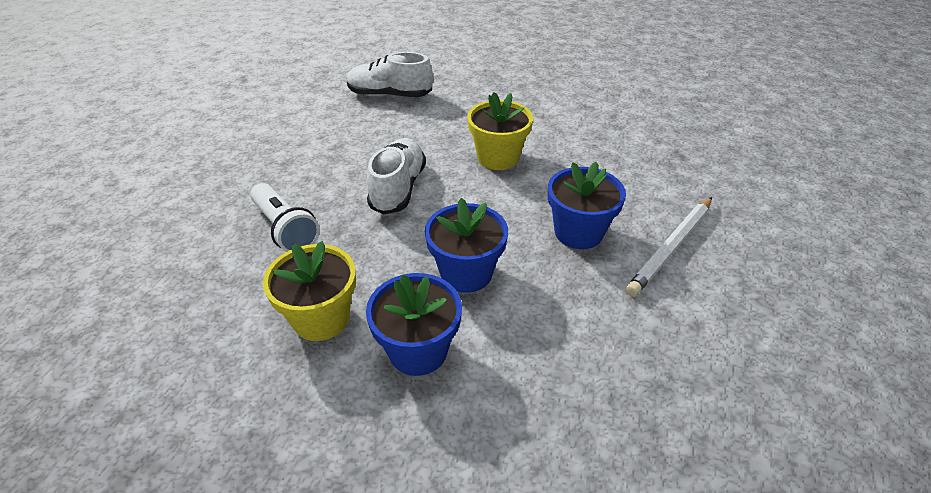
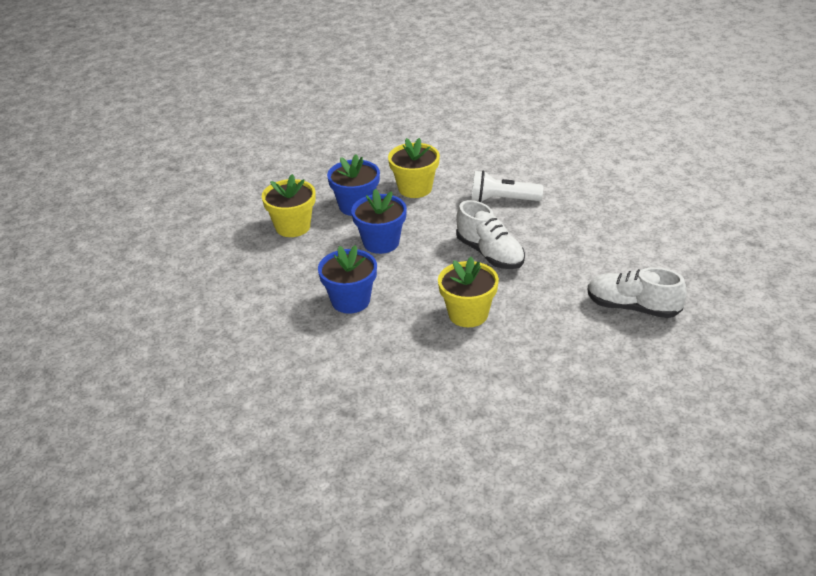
camera: 135 degrees right, 5 degrees down
white shoe [347,52,433,97] -> white shoe turned 120 degrees counterclockwise [588,267,687,318]
white pencil [626,197,712,297] -> none
none -> yellow flower pot [262,174,316,237]

